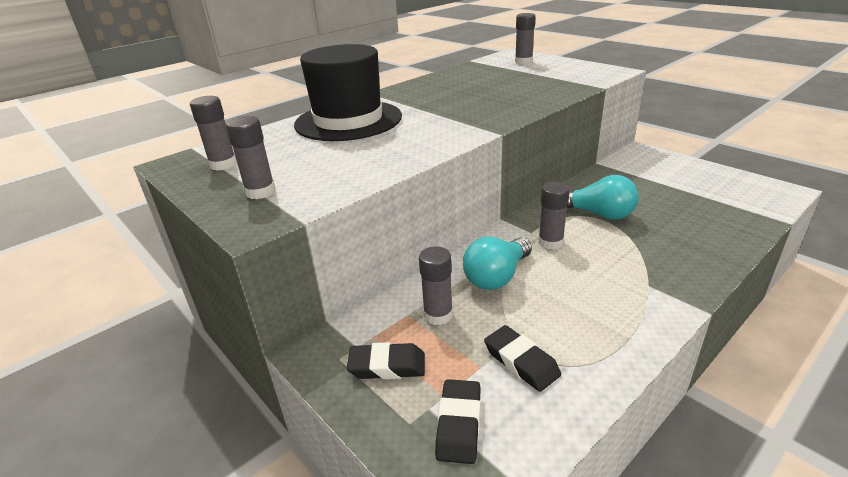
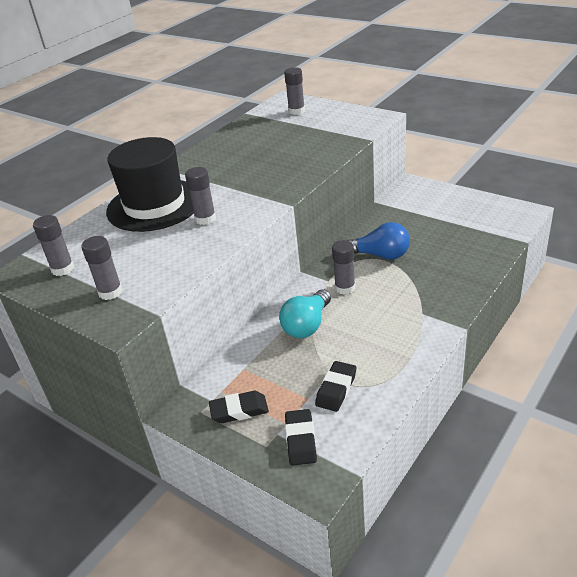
camera: 10 degrees left, 5 degrees up
grey glue stick [419,246,453,325] -> grey glue stick moved to [185,167,216,225]
black eraser [484,325,561,392] -> black eraser turned 75 degrees clockwise [315,361,356,412]
turquoise light bulb [567,175,639,220] -> blue light bulb [346,222,410,260]

